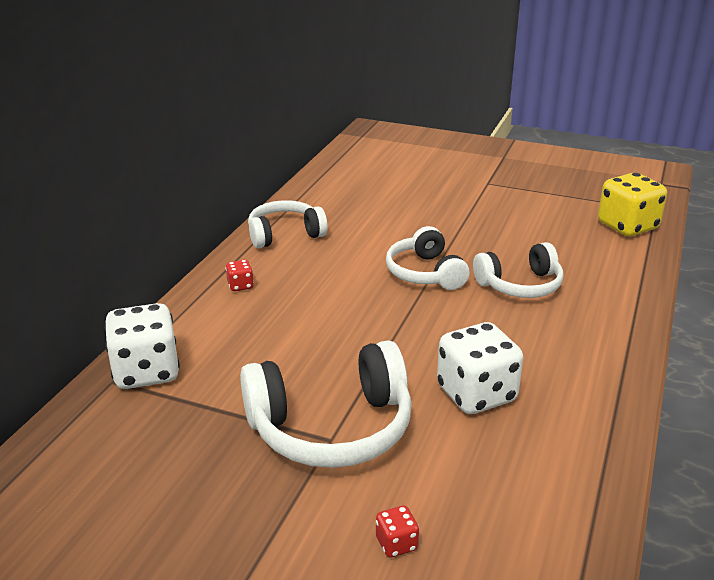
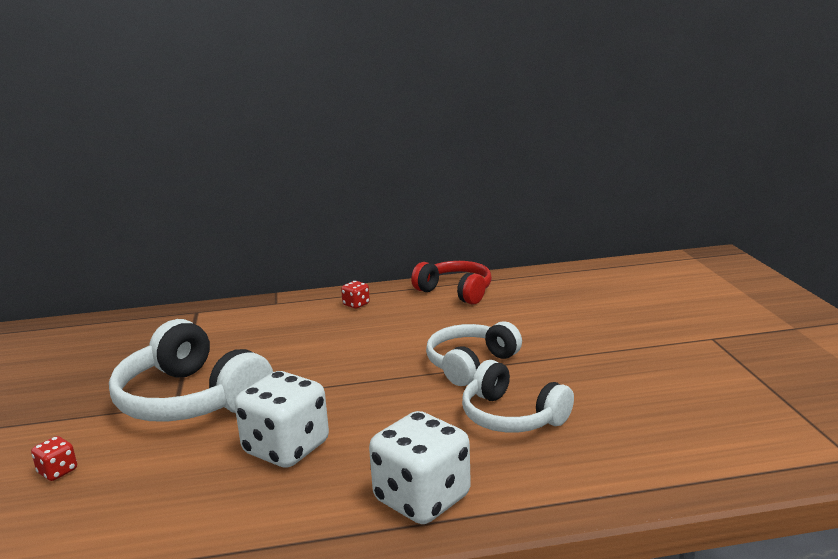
camera: 60 degrees right, 10 degrees down
white dice [104,303,180,389] -> white dice moved to [369,411,471,524]
white headphones [248,200,328,248] -> red headphones [411,261,492,305]
yellow dice [598,173,667,236] -> none

